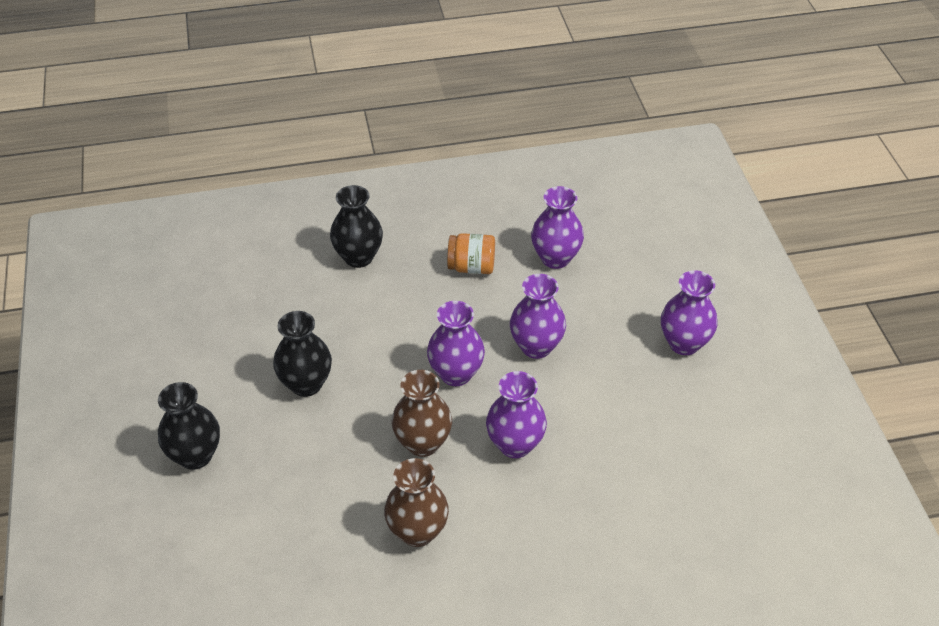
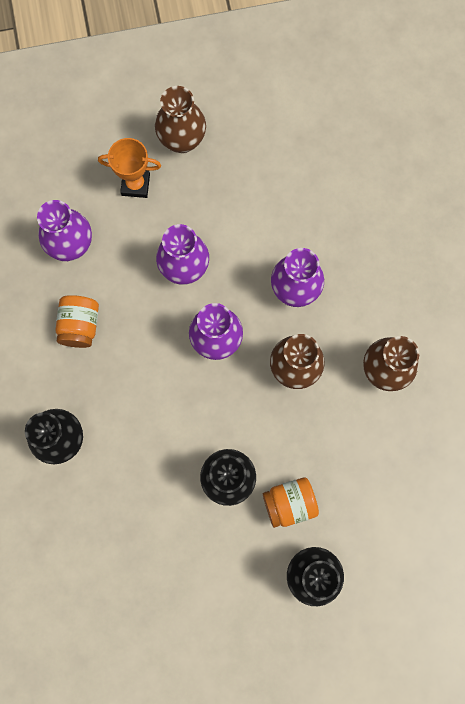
camera: 90 degrees left, 30 degrees up
purple vase [661,270,718,355] -> brown vase [155,86,206,153]
none -> orange trophy [98,138,161,198]
none -> orange jar [263,477,319,528]

